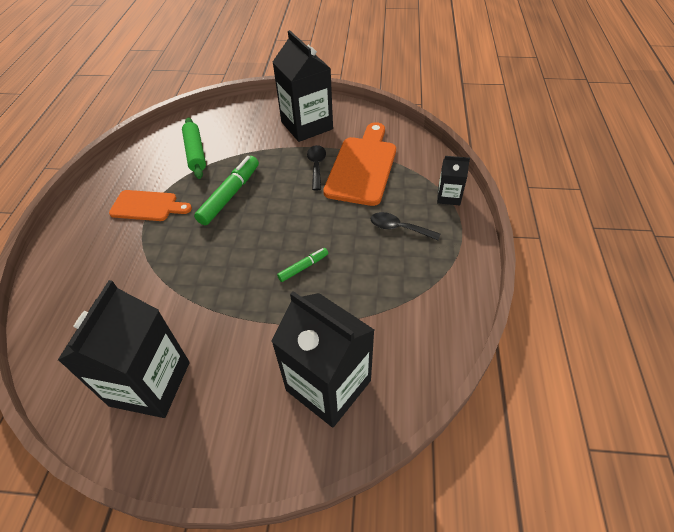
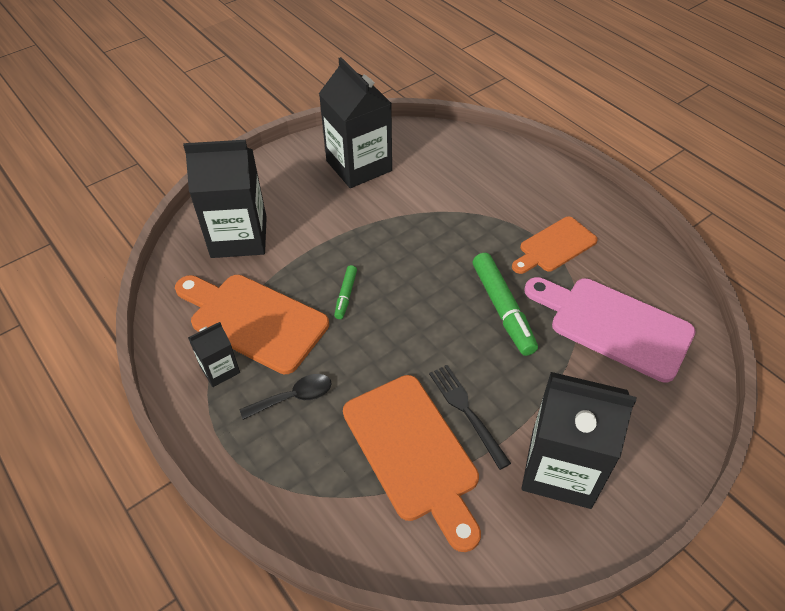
camera: 135 degrees right, 0 degrees up
green rolling pin [182,117,206,179] -> pink cutting board [524,277,696,382]
black spoon [307,145,326,191] -> black fork [429,365,511,470]
black carton [437,156,470,206] -> black carton moved to [188,322,240,387]
none -> orange cutting board [175,275,329,374]

